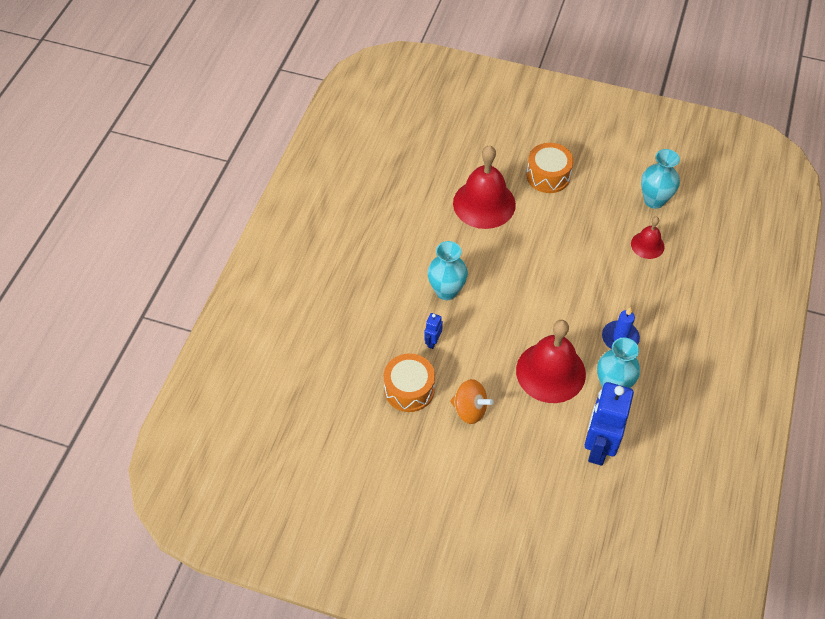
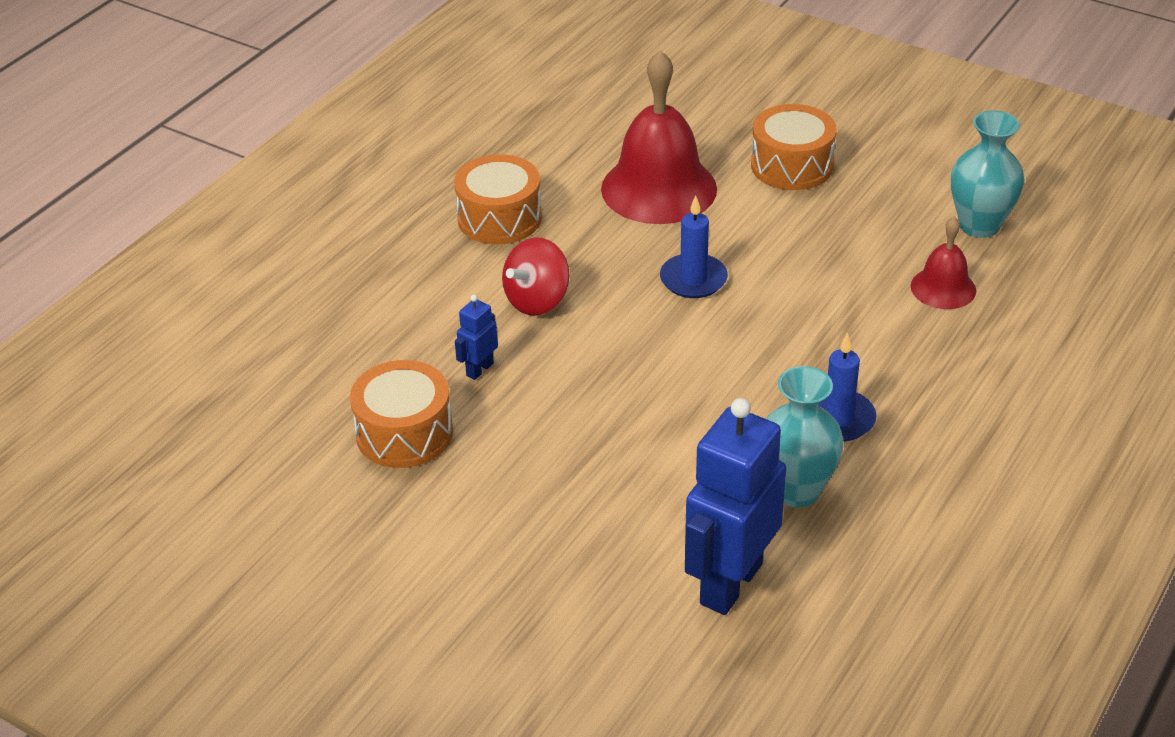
camera: 15 degrees right, 15 degrees down
turquoise vase [428,241,468,300] -> red spinning top [502,237,569,316]
orange spinning top [450,379,494,424] -> none
red bell [516,320,586,403] -> none
none -> orange drum [454,154,542,245]
none -> blue candle [660,196,728,298]

